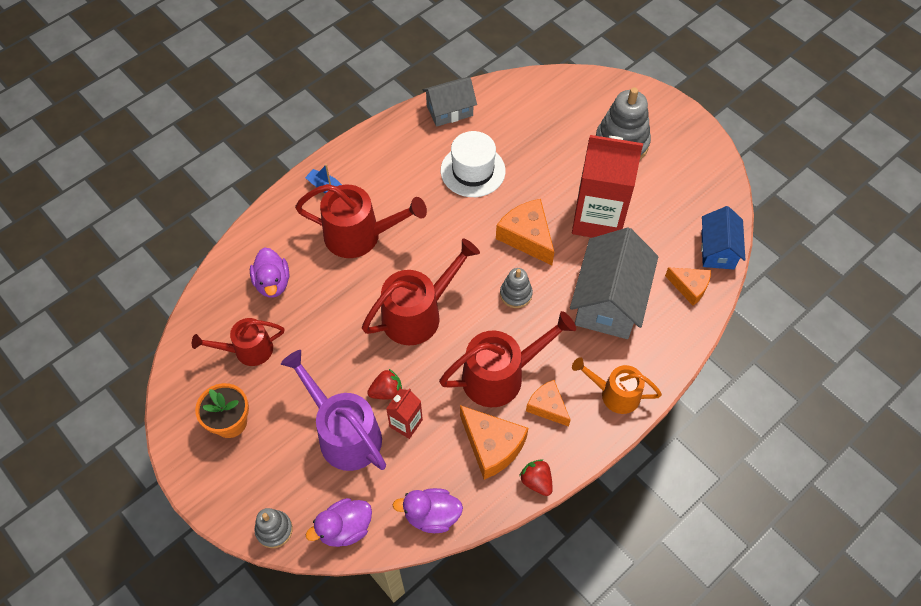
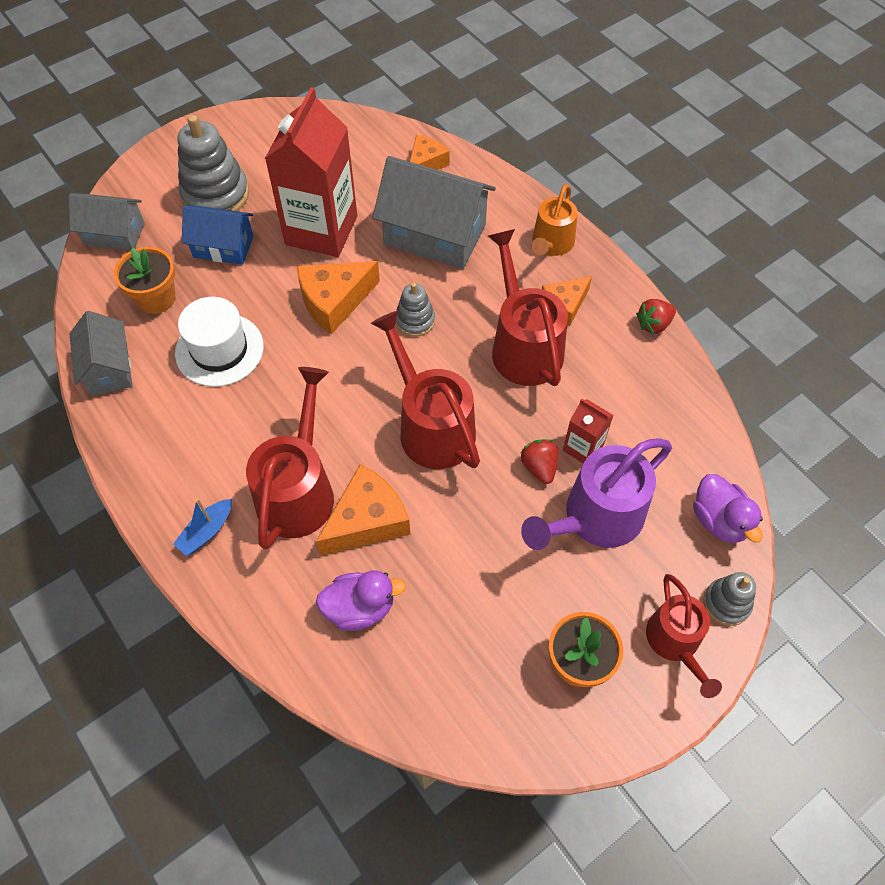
camera: 85 degrees left, 0 degrees up
red watering can [192,318,284,366] -> red watering can moved to [646,574,722,698]
purple duck [393,488,463,533] -> none
orange cheese [460,405,528,480] -> orange cheese moved to [316,464,411,556]
blue house [701,206,745,270] -> blue house moved to [182,206,253,265]
none -> grey house [69,193,145,251]
none -> orange flower pot [114,247,176,314]

